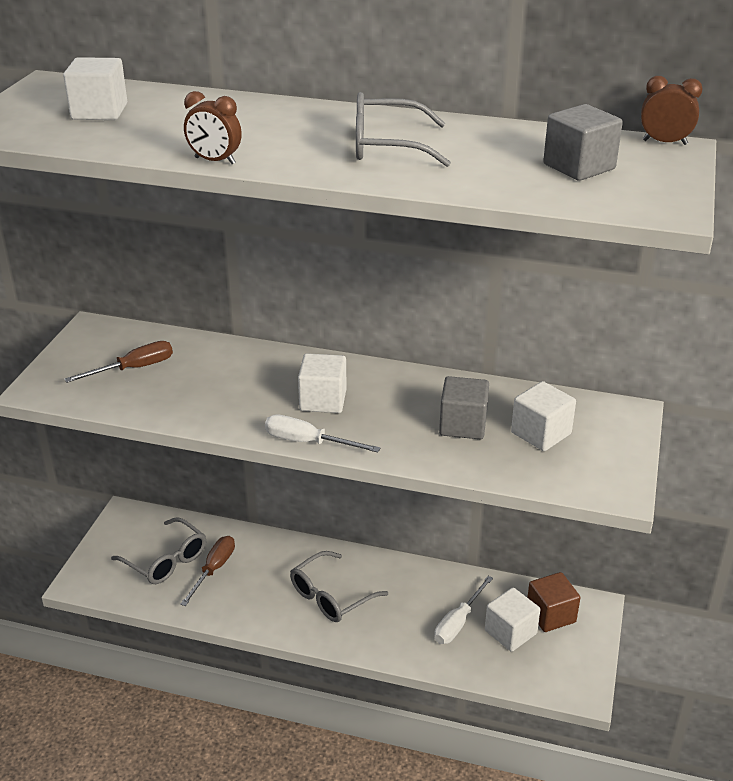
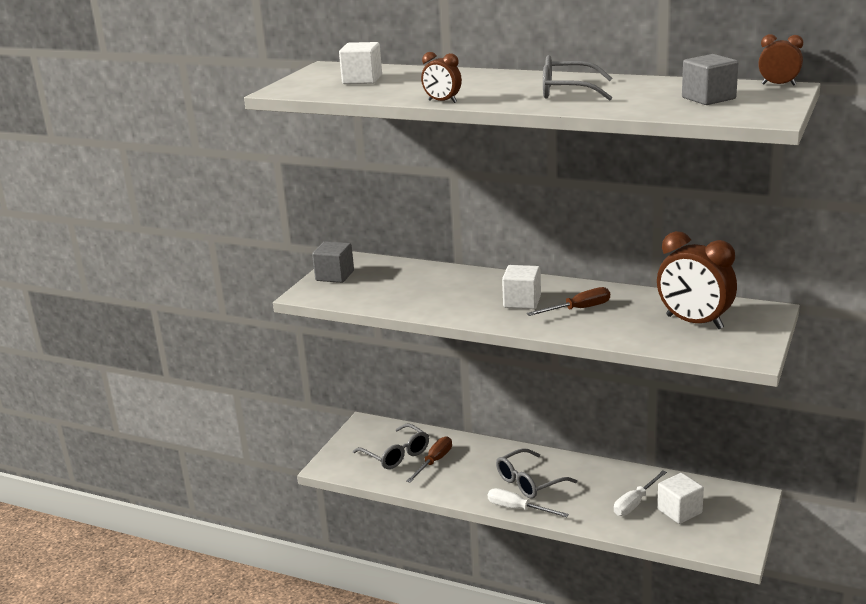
camera: 10 degrees right, 10 degrees down
brown screwdriver [64,341,173,383] -> brown screwdriver moved to [527,287,610,316]
white screwdriver [265,415,380,452] -> white screwdriver moved to [488,488,569,517]
grey cube [439,376,489,439] -> grey cube moved to [312,241,354,283]
white cube [511,381,576,451] -> brown clock [657,231,737,329]
brown cube [527,572,580,632] -> none

